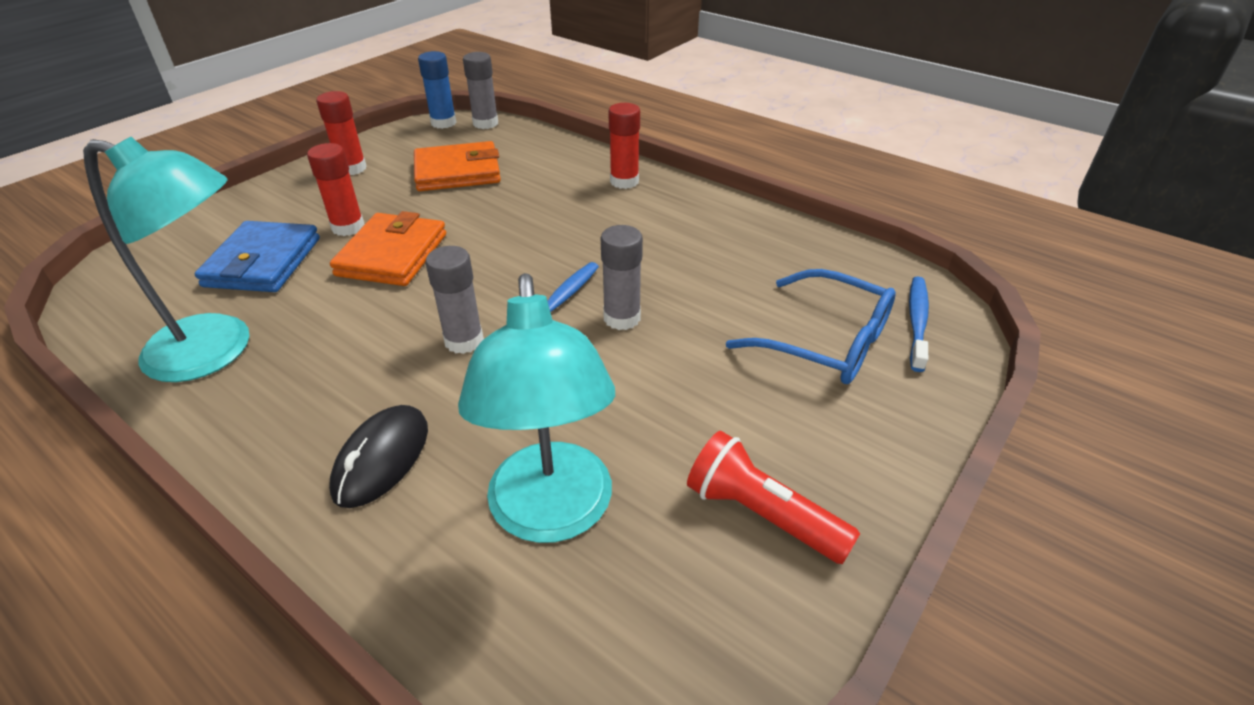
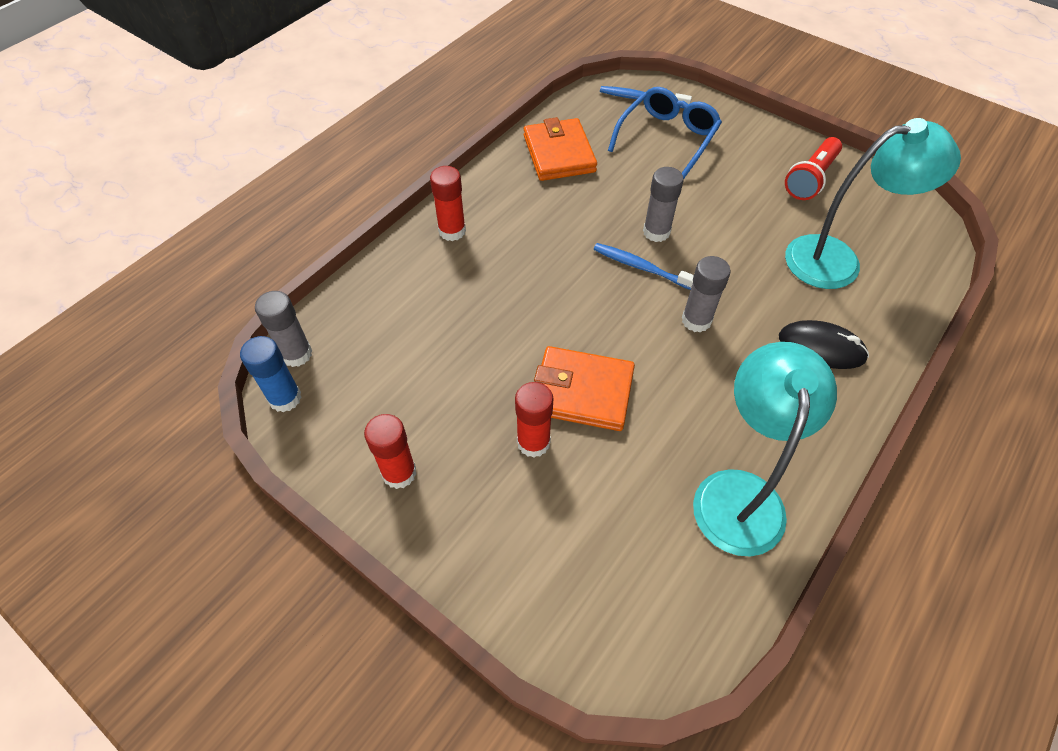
camera: 90 degrees left, 15 degrees up
blue wallet [195,221,320,292] -> none
orange wallet [414,141,501,191] -> orange wallet moved to [524,117,597,181]

